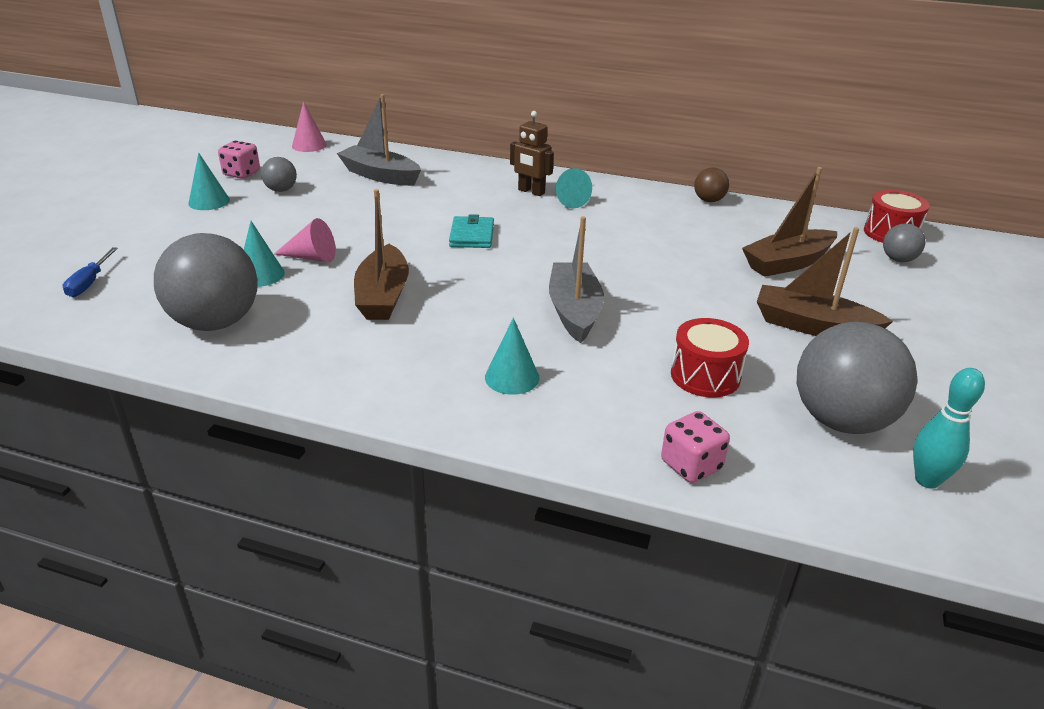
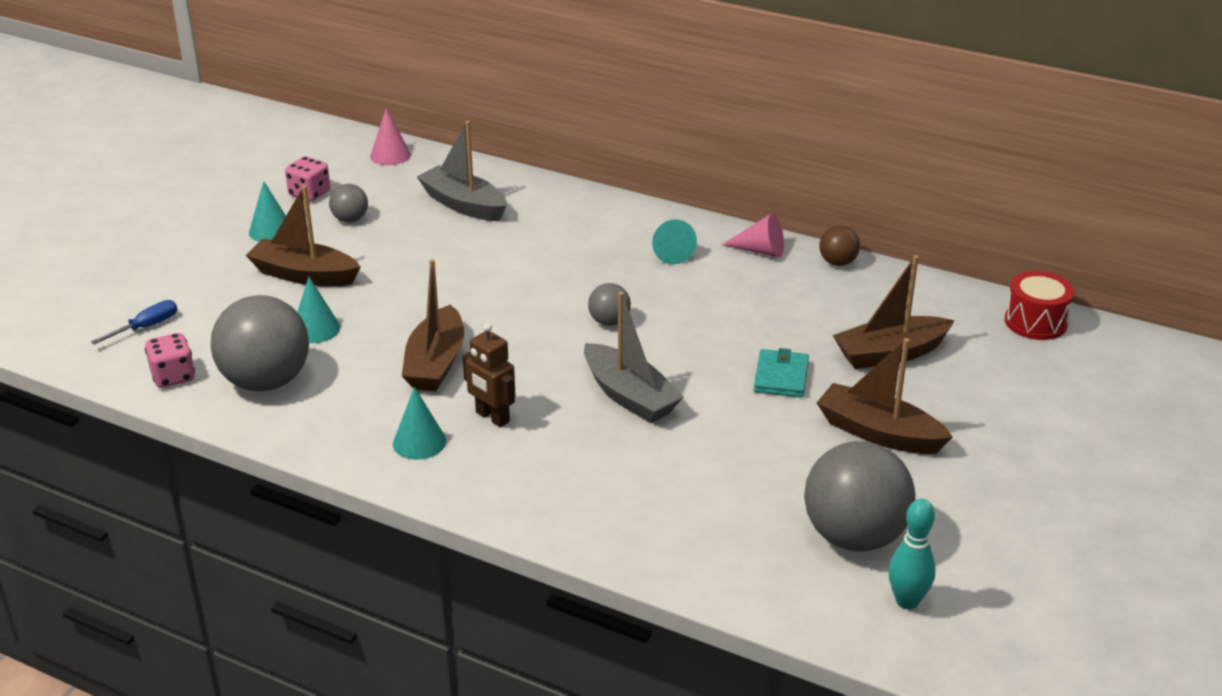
camera: 10 degrees right, 0 degrees up
blue screwdriver [63,247,118,297] -> blue screwdriver turned 150 degrees counterclockwise [91,300,177,345]
pink cone [274,218,336,262] -> pink cone moved to [722,213,784,258]
turquoise wallet [449,214,494,248] -> turquoise wallet moved to [754,348,809,398]
turquoise cone [485,318,539,395] -> turquoise cone moved to [393,387,446,460]
brown robot [510,111,554,196] -> brown robot moved to [462,323,515,427]
grey boat [549,216,604,343] -> grey boat turned 135 degrees clockwise [584,292,684,423]
pink dice [661,411,730,483] -> pink dice moved to [145,333,195,388]
red drum [671,318,749,398] -> none
grey ball [883,223,925,262] -> grey ball moved to [588,283,631,326]
none -> brown boat [246,185,360,286]

